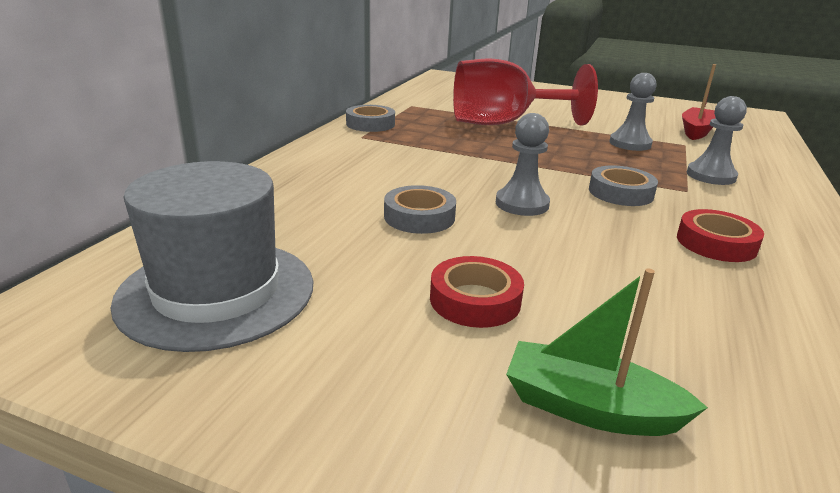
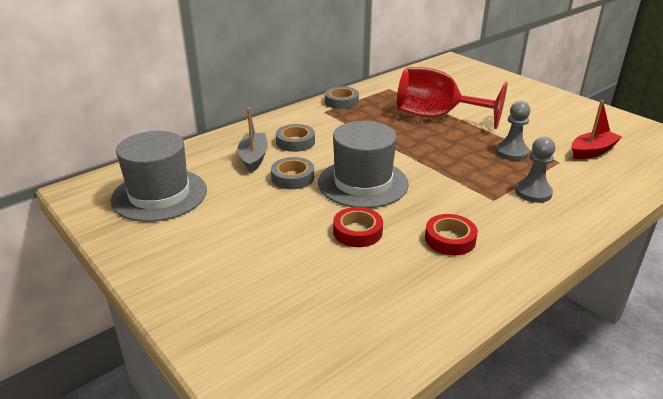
camera: 30 degrees right, 5 degrees up
red tape [430,256,524,328] -> red tape moved to [333,207,383,247]
grey pawn [496,113,550,216] -> grey hat [318,121,409,208]
green boat [506,268,708,436] -> none
grey tape [589,165,658,206] -> grey tape moved to [276,124,315,152]
none -> grey boat [237,108,268,173]

